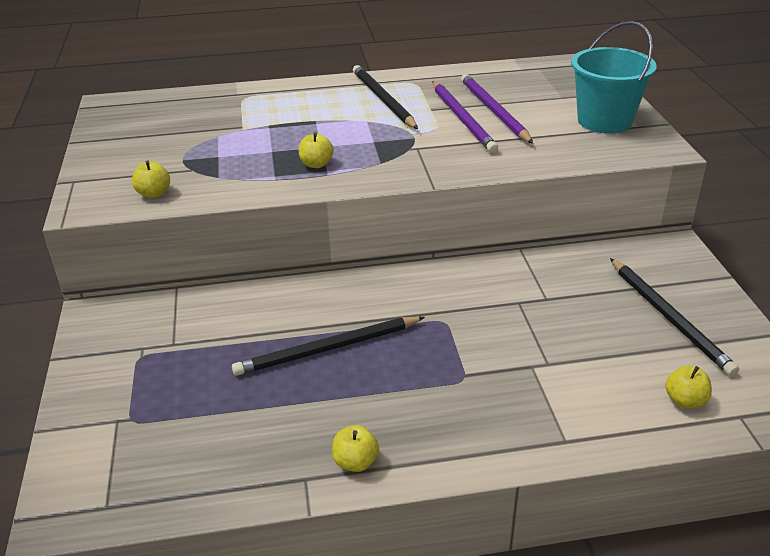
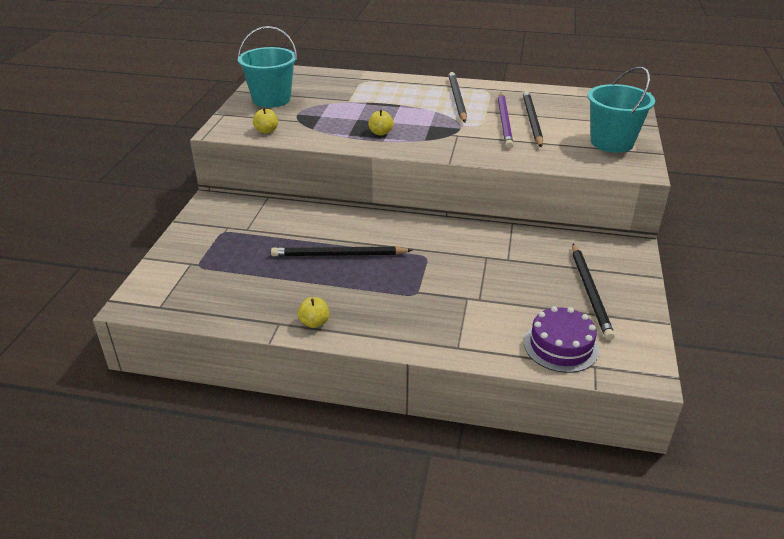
camera: 20 degrees right, 0 degrees up
purple pencil [461,74,533,144] -> black pencil [523,91,543,147]
yellow apple [665,365,712,408] -> purple cake [524,306,599,373]
none -> turquoise bucket [238,26,297,108]

